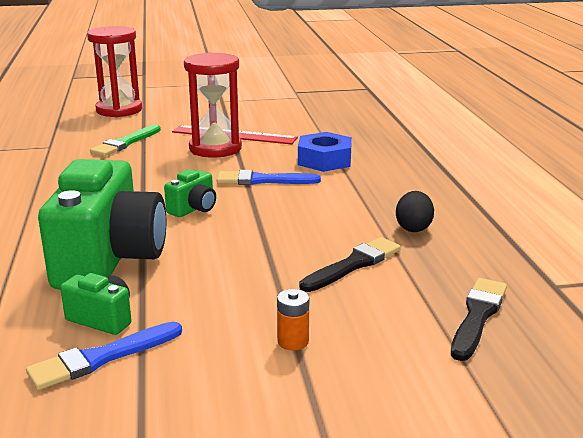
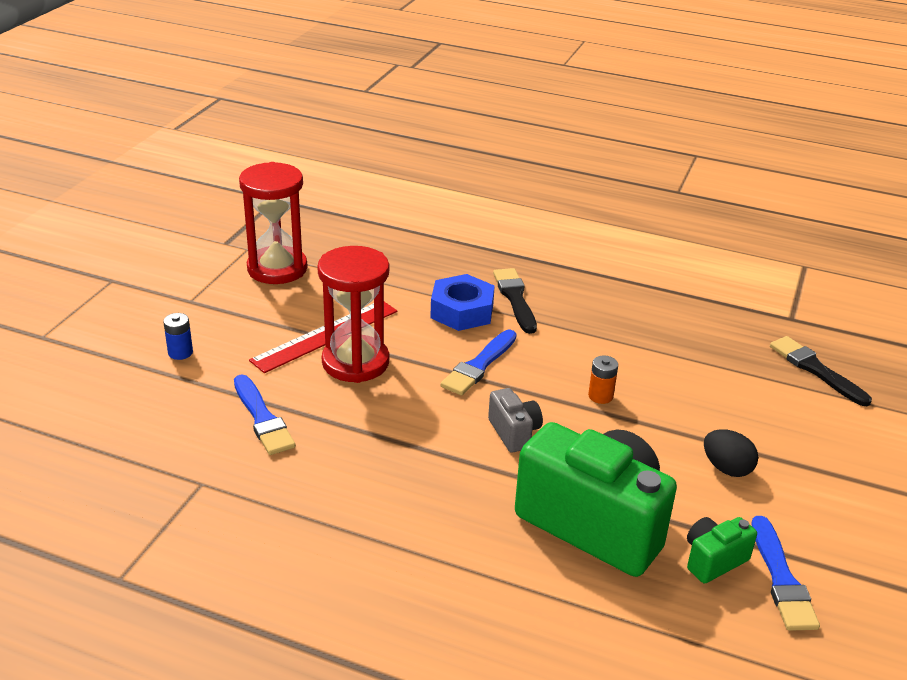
camera: 60 degrees left, 10 degrees up
red hourglass [87,26,142,117] -> red hourglass moved to [239,162,308,284]
green brush [90,125,161,156] -> blue brush [234,374,296,455]
green camera [164,169,216,217] -> grey camera [488,388,543,452]
orange battery [277,289,309,350] -> orange battery moved to [588,355,618,404]
black brush [299,237,401,292] -> black brush moved to [493,268,537,334]
black egg [396,191,434,232] -> black egg moved to [704,429,758,477]
none -> blue battery [163,313,193,360]

